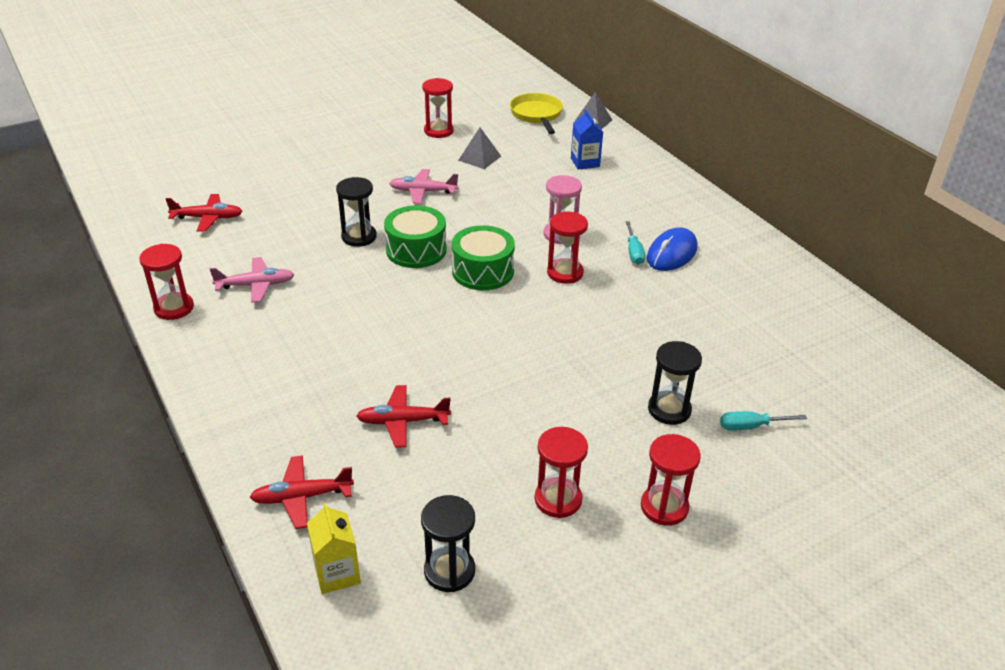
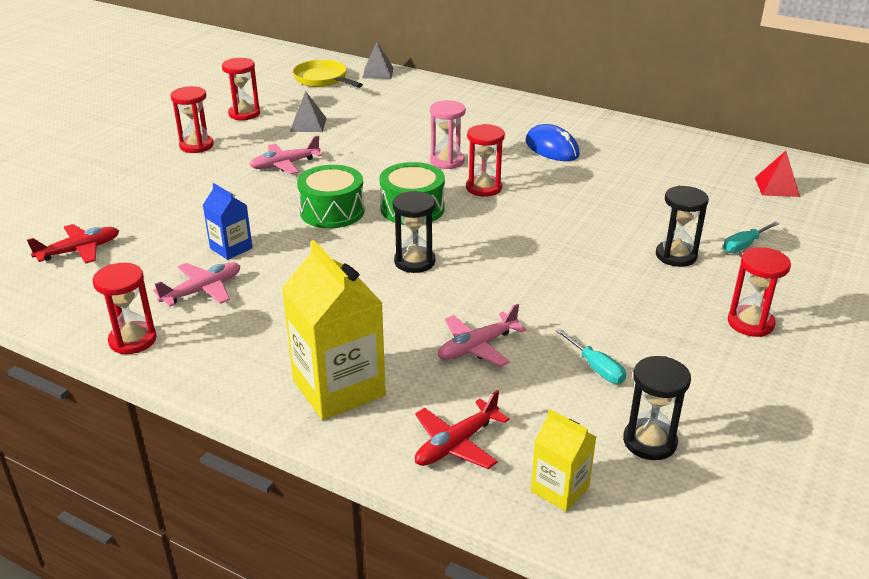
camera: 30 degrees left, 5 degrees down
black hourglass [336,177,377,247] -> black hourglass moved to [393,191,435,273]
red plane [356,385,451,448] -> pink plane [438,304,526,367]
red hourglass [535,427,588,518] -> red hourglass moved to [171,86,214,153]
blue carton [571,110,603,170] -> blue carton moved to [203,183,253,260]
turquoise screwdriver [625,221,645,265] -> turquoise screwdriver moved to [555,328,626,384]
blue mouse [647,227,697,271] -> blue mouse turned 45 degrees counterclockwise [525,124,580,161]
none -> yellow carton [282,240,386,420]
none -> red pyramid [755,151,800,197]

